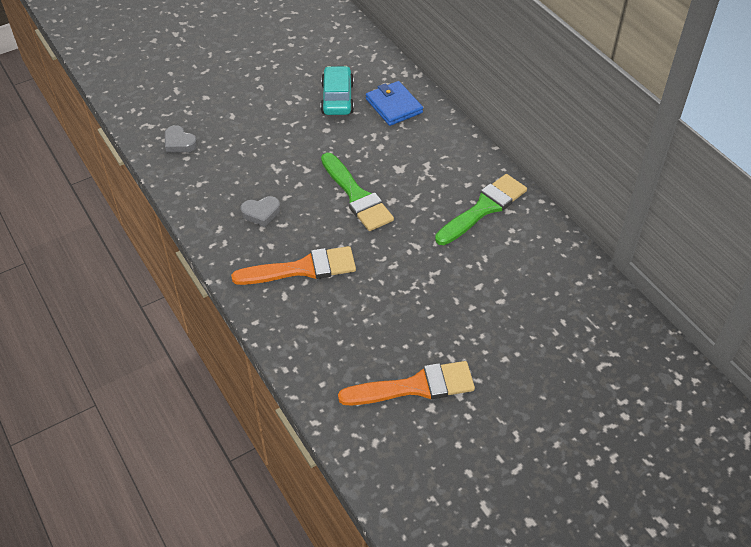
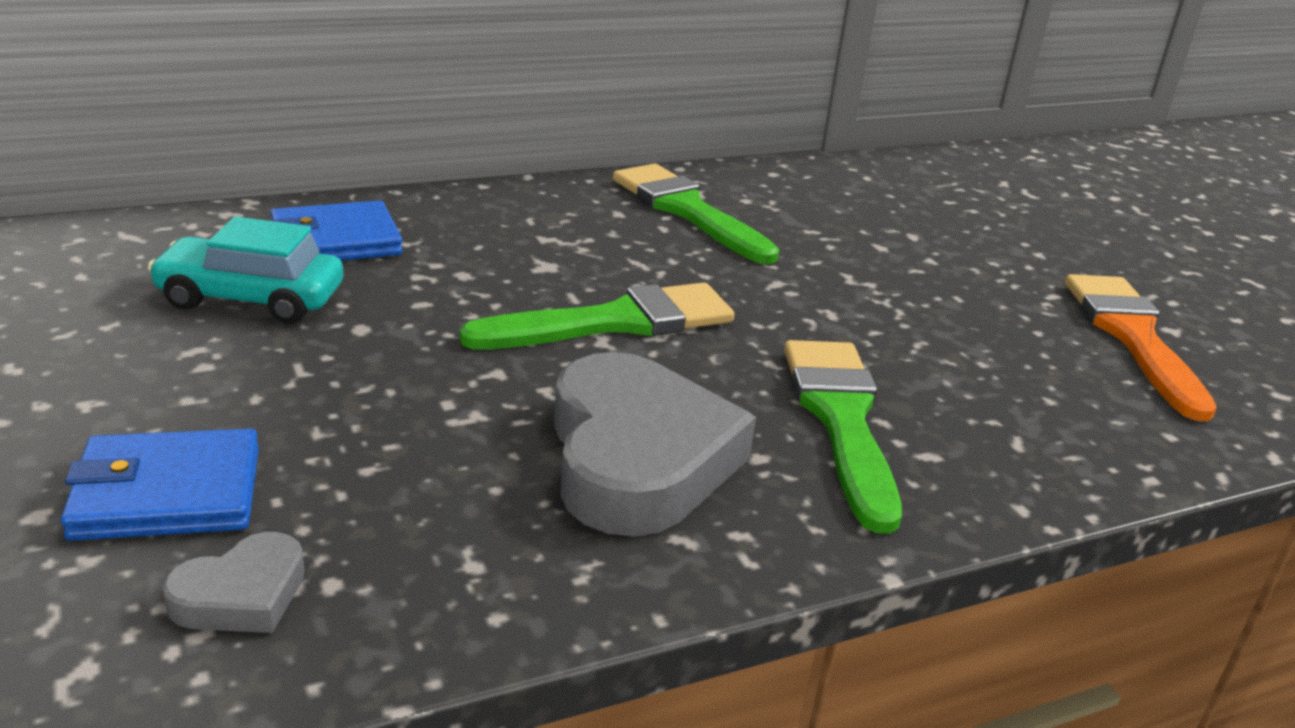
camera: 85 degrees left, 20 degrees down
orange brush [231,246,356,285] -> green brush [784,340,902,534]
grey heart [240,196,280,227] -> grey heart [554,352,756,537], size x2.13
none -> blue wallet [61,428,259,541]

